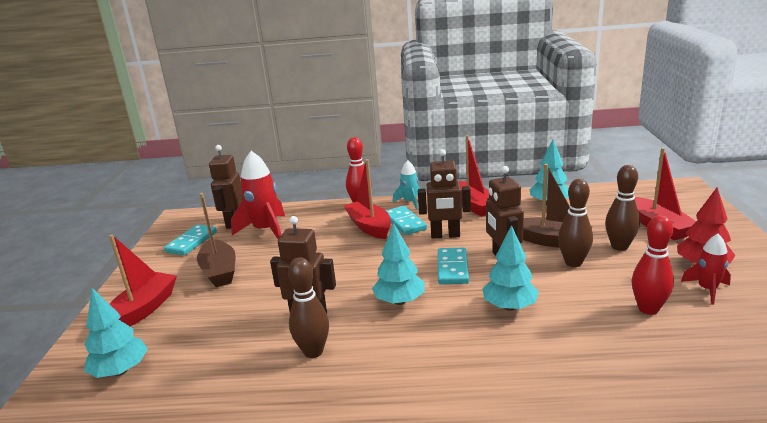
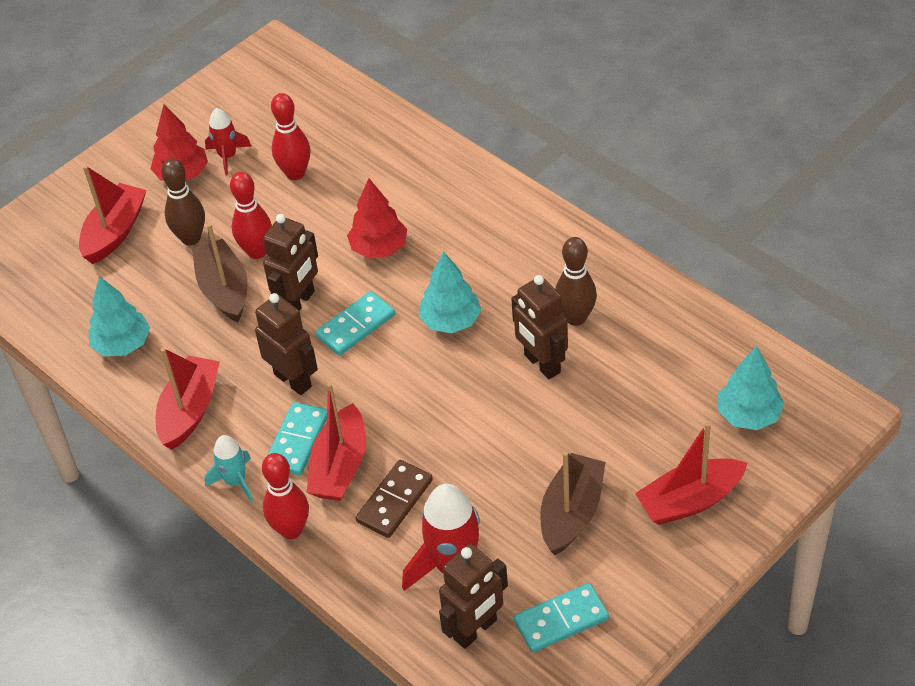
camera: 135 degrees left, 25 degrees up
turquoise tree [482,225,539,311] -> red tree [347,178,407,259]
brown bowling pin [558,179,593,267] -> red bowling pin [230,172,272,259]
none -> brown domino [356,460,433,538]

